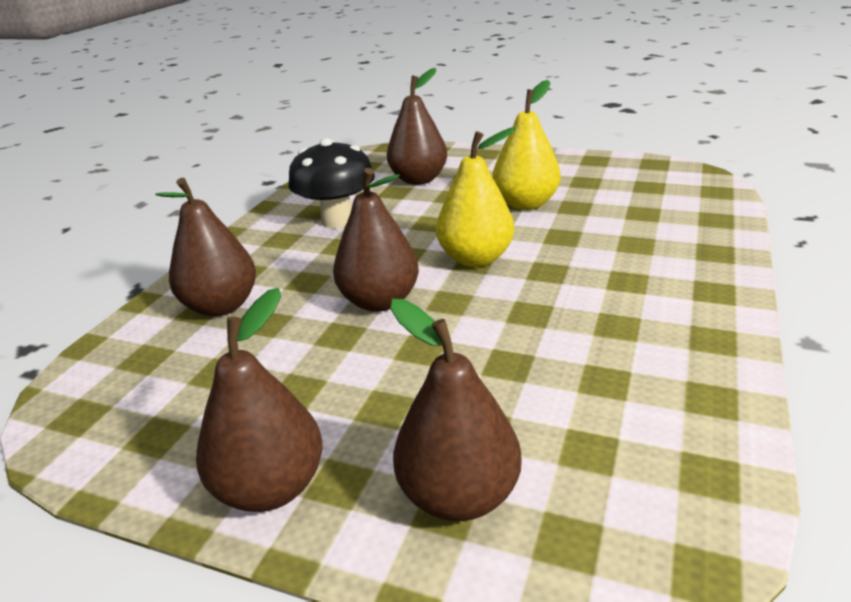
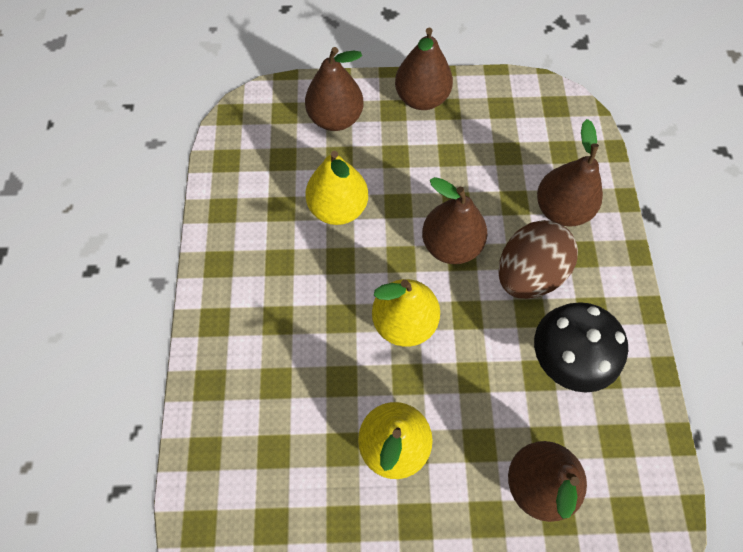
camera: 155 degrees right, 35 degrees up
none -> yellow pear [305,151,368,225]
none -> brown egg [499,220,578,299]

